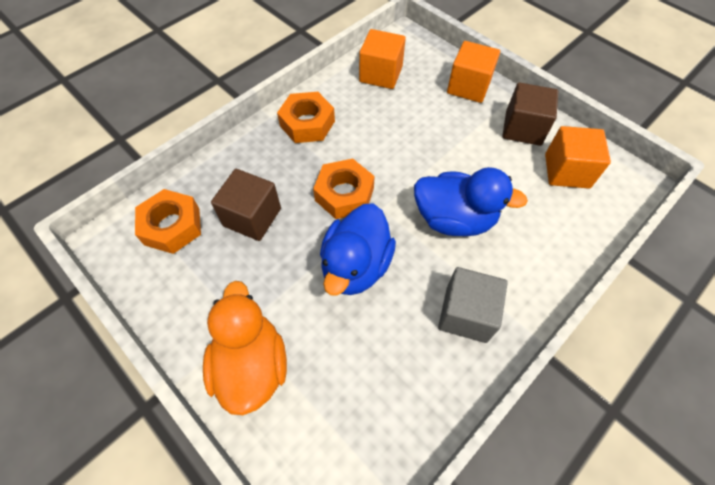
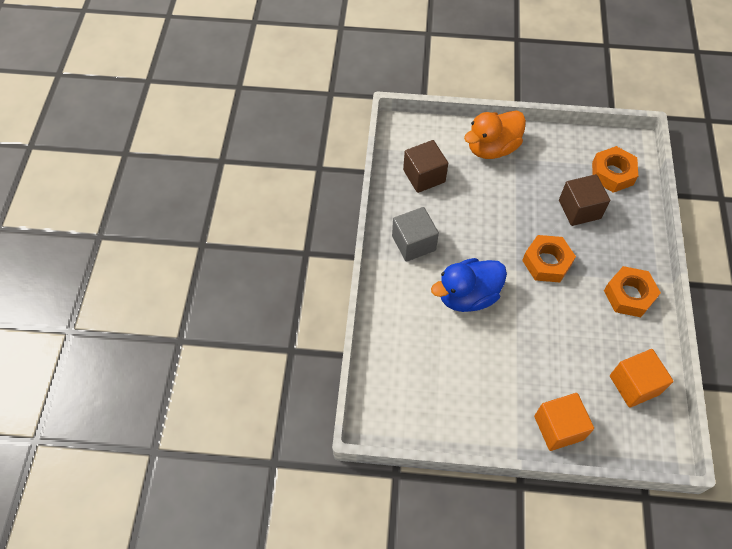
camera: 140 degrees right, 0 degrees up
orange duck [203,281,287,415] -> orange duck turned 105 degrees clockwise [464,110,526,159]
blue duck [320,203,396,295] -> none
brown cube [502,82,558,146] -> brown cube moved to [403,140,448,193]
orange cube [545,126,611,189] -> none

